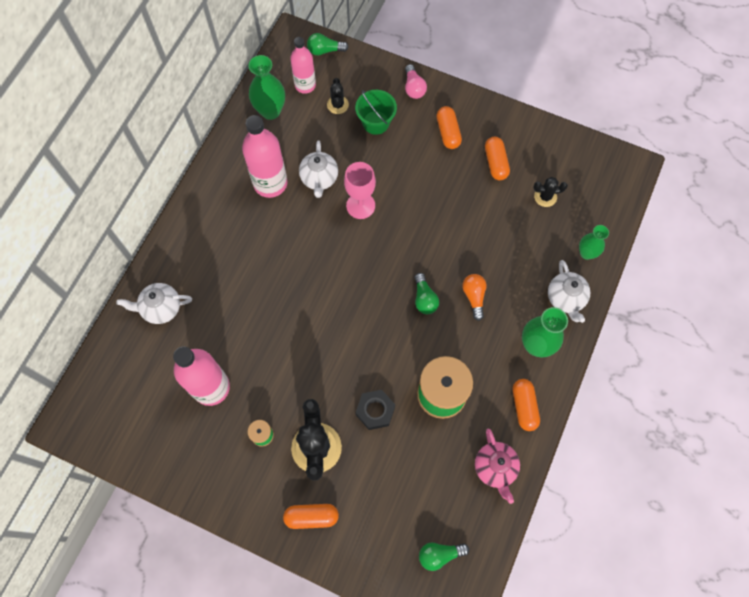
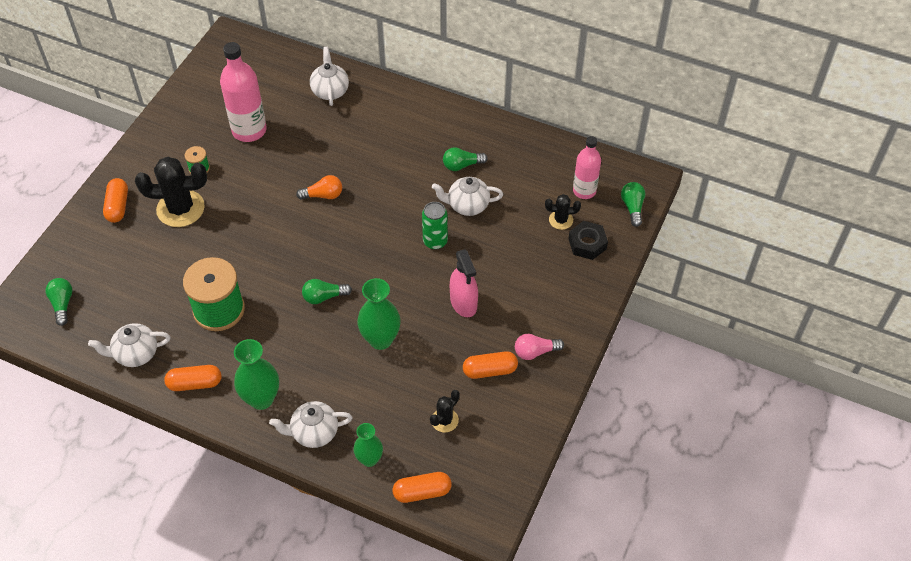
camera: 90 degrees right, 15 degrees down
pink bottle [242,115,287,198] -> green light bulb [443,147,488,171]
green vase [248,55,285,120] -> green vase moved to [357,278,401,350]
pink goblet [344,162,376,219] -> green can [422,202,448,249]
green bucket [355,90,397,135] -> none
black nut [355,390,395,430] -> black nut moved to [568,221,608,260]
pink light bulb [405,64,427,99] -> pink light bulb moved to [515,334,564,360]
orange capsule [436,106,462,149] -> orange capsule moved to [393,472,452,503]
orange light bulb [462,274,487,321] -> orange light bulb moved to [296,175,342,200]
pink teapot [475,429,520,504] -> white teapot [88,323,171,367]
black cactus [534,177,568,207] -> black cactus turned 45 degrees clockwise [430,390,460,433]
none -> pink spray bottle [450,249,478,317]

